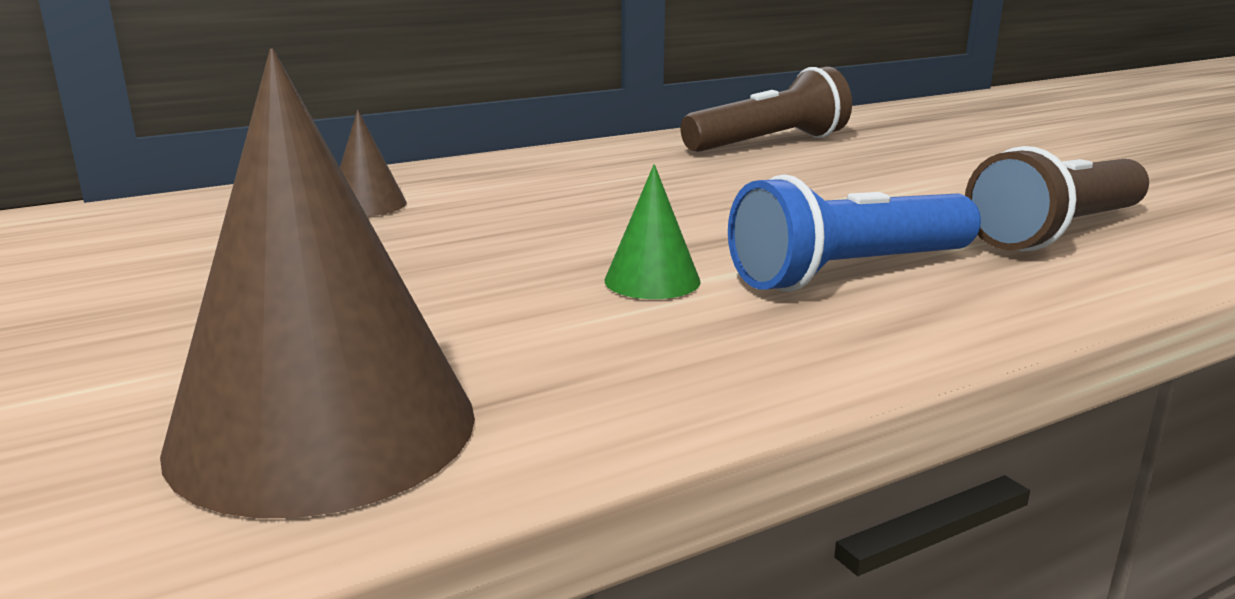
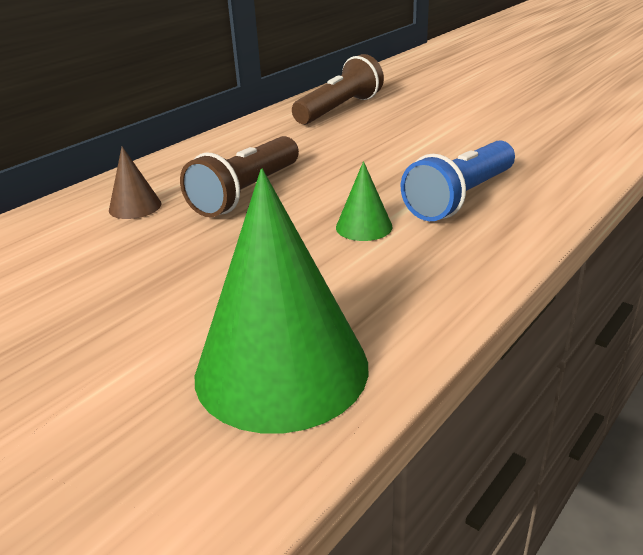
camera: 20 degrees left, 10 degrees up
brown cone [160,49,475,519] -> green cone [195,169,368,434]
brown flashlight [965,146,1149,251] -> brown flashlight moved to [180,136,299,217]

